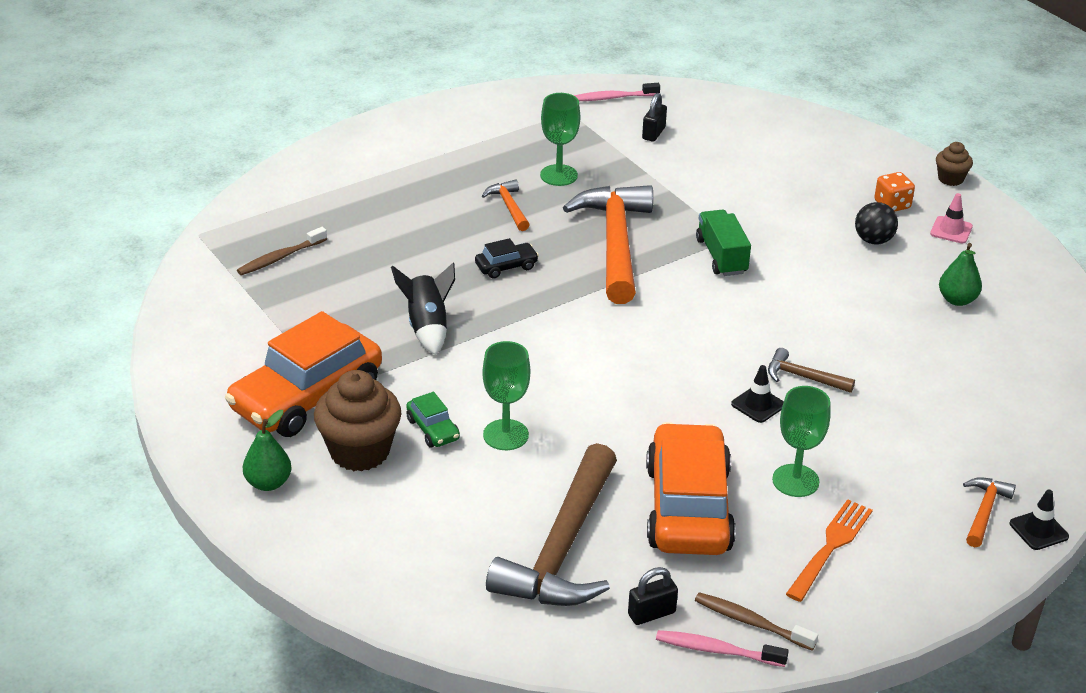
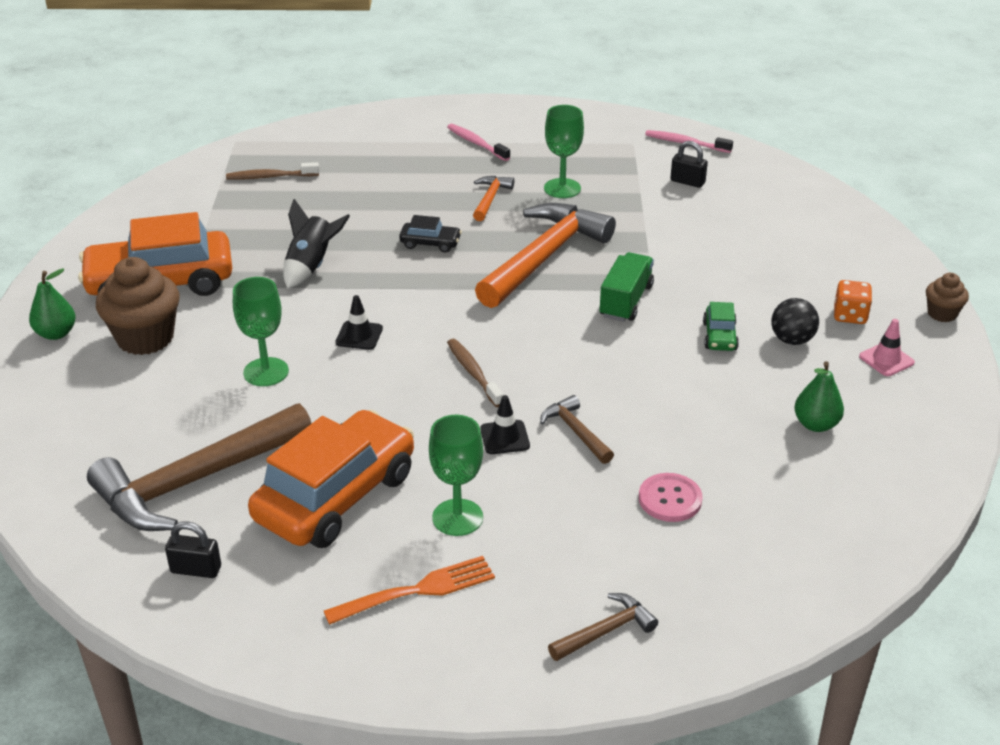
camera: 35 degrees right, 0 degrees up
green car [406,392,460,448] -> green car moved to [703,302,739,351]
black padlock [642,93,667,142] -> black padlock turned 60 degrees clockwise [670,141,708,188]
pink toothbrush [656,630,789,667] -> pink toothbrush moved to [447,124,510,161]
brown toothbrush [695,592,818,651] -> brown toothbrush moved to [447,339,504,407]
orange hammer [963,477,1016,547] -> brown hammer [548,593,658,661]
black traffic cone [1010,489,1069,550] -> black traffic cone moved to [335,295,383,350]
none -> pink button [639,473,702,522]

